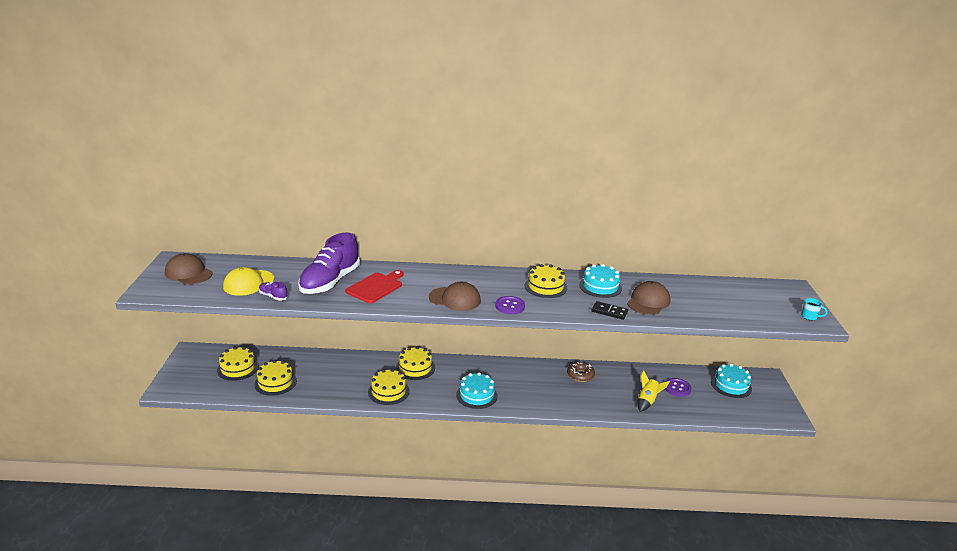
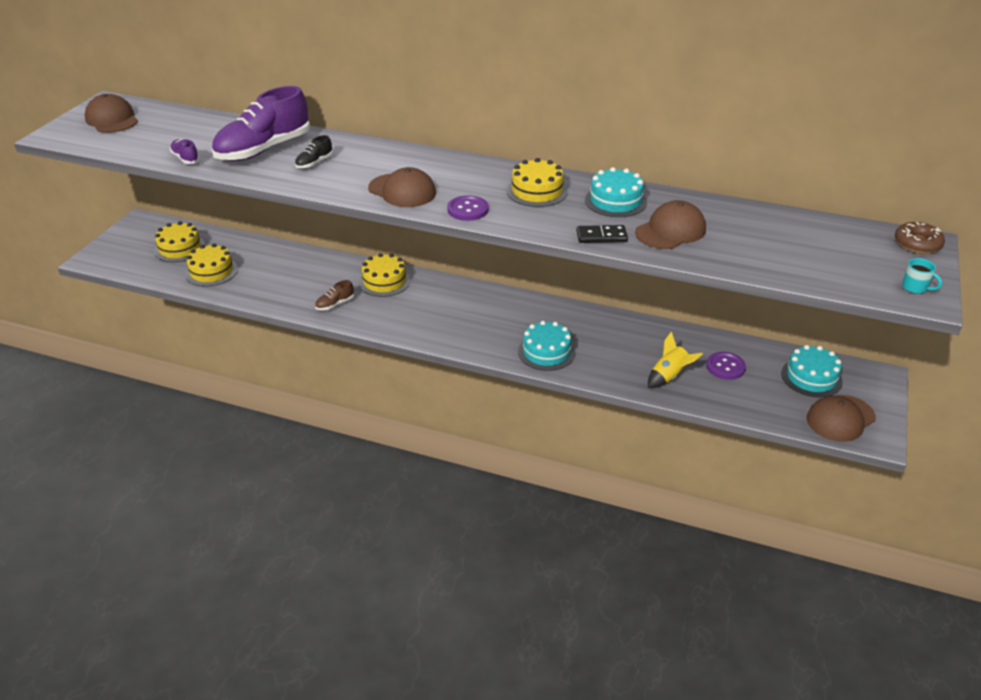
camera: 20 degrees right, 10 degrees up
yellow cap [223,267,274,296] -> none
red cutting board [345,270,403,303] -> black shoe [295,135,333,169]
yellow cake [368,369,410,405] -> brown shoe [315,280,354,311]
turquoise cake [456,372,498,409] -> turquoise cake moved to [518,321,575,371]
brown donut [567,362,595,382] -> brown donut moved to [895,222,945,254]
black domino [591,301,628,320] -> black domino turned 45 degrees counterclockwise [576,225,628,243]
none -> brown cap [807,395,876,442]

